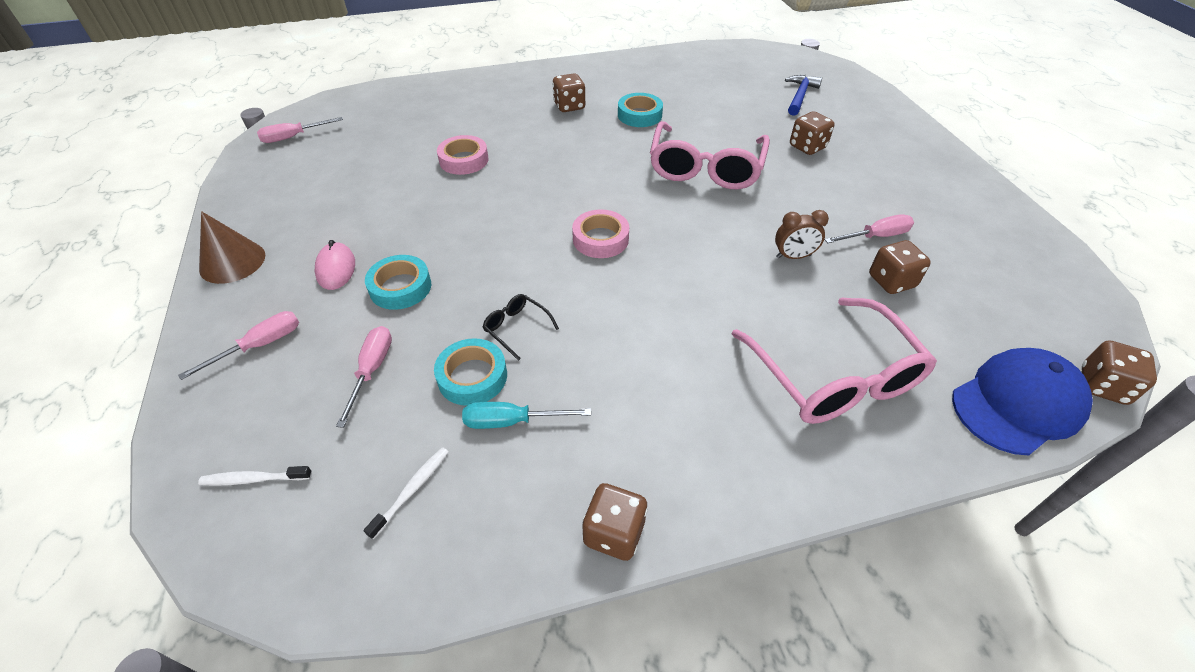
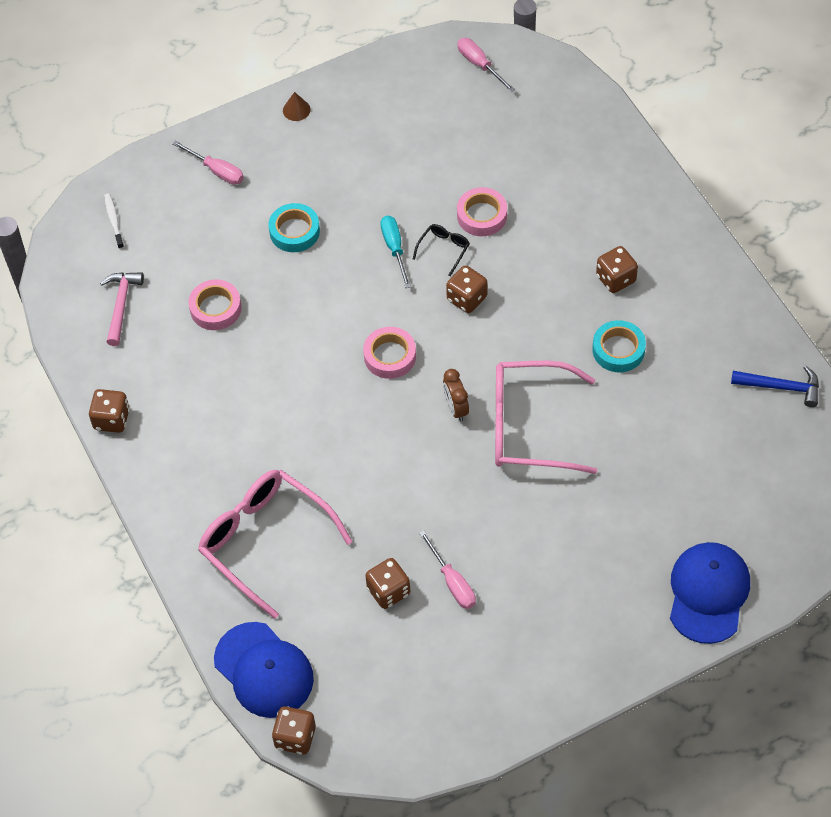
camera: 80 degrees right, 10 degrees up
brown cone [199,211,265,284] -> brown cone [283,92,311,121], size x0.54
pink mouse [315,240,355,290] -> none
pink screwdriver [336,326,392,428] -> none
white toothbrush [364,447,448,540] -> pink hammer [100,272,144,346]
turquoise tape [434,338,507,406] -> pink tape [188,279,242,330]
turquoise screwdriver [462,402,591,429] -> turquoise screwdriver moved to [380,216,411,288]
black glasses [483,294,559,361] -> black glasses moved to [413,224,470,276]
pink glasses [732,298,937,424] -> pink glasses turned 75 degrees clockwise [198,470,353,619]
brown clock [775,210,829,259] -> brown clock moved to [443,369,469,421]
blue hammer [785,75,822,116] -> blue hammer moved to [731,366,819,407]
brown dice [790,111,834,155] -> brown dice moved to [446,266,487,313]
none -> blue cap [670,542,750,644]

